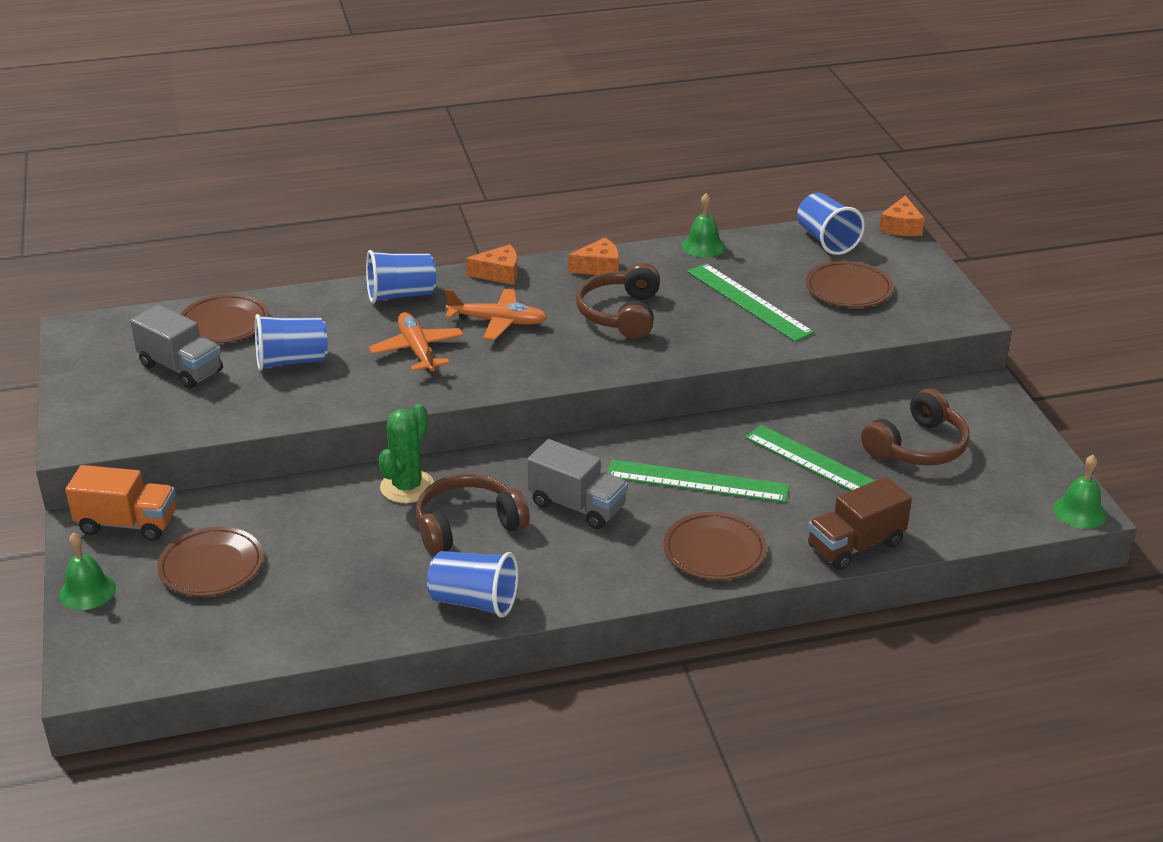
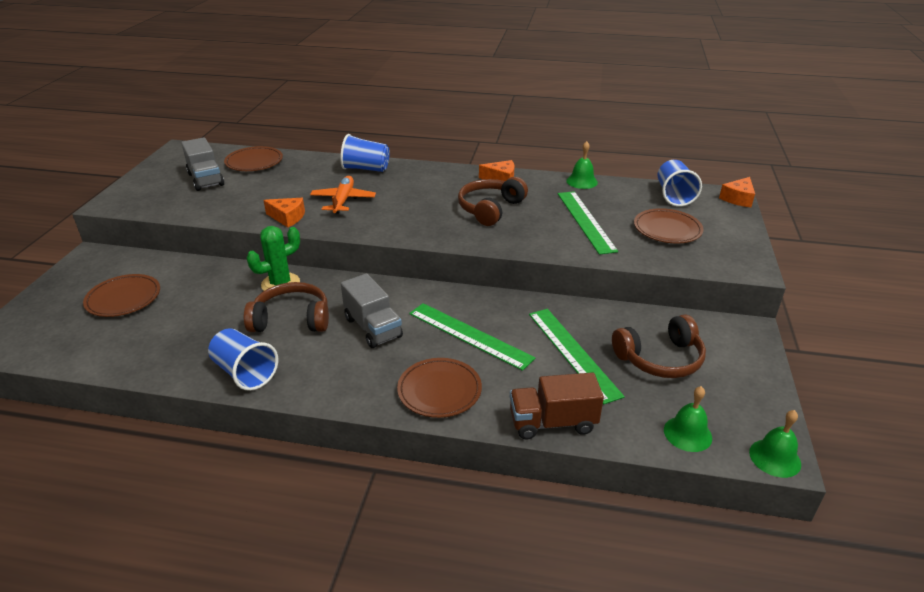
camera: 25 degrees right, 0 degrees up
green bell [59,532,116,610] -> green bell moved to [664,386,712,452]
orange truck [65,465,176,541] -> none
blue cup [255,314,328,371] -> none
orange plane [445,289,547,340] -> none
orange cheese [466,244,518,285] -> orange cheese moved to [263,198,305,227]

